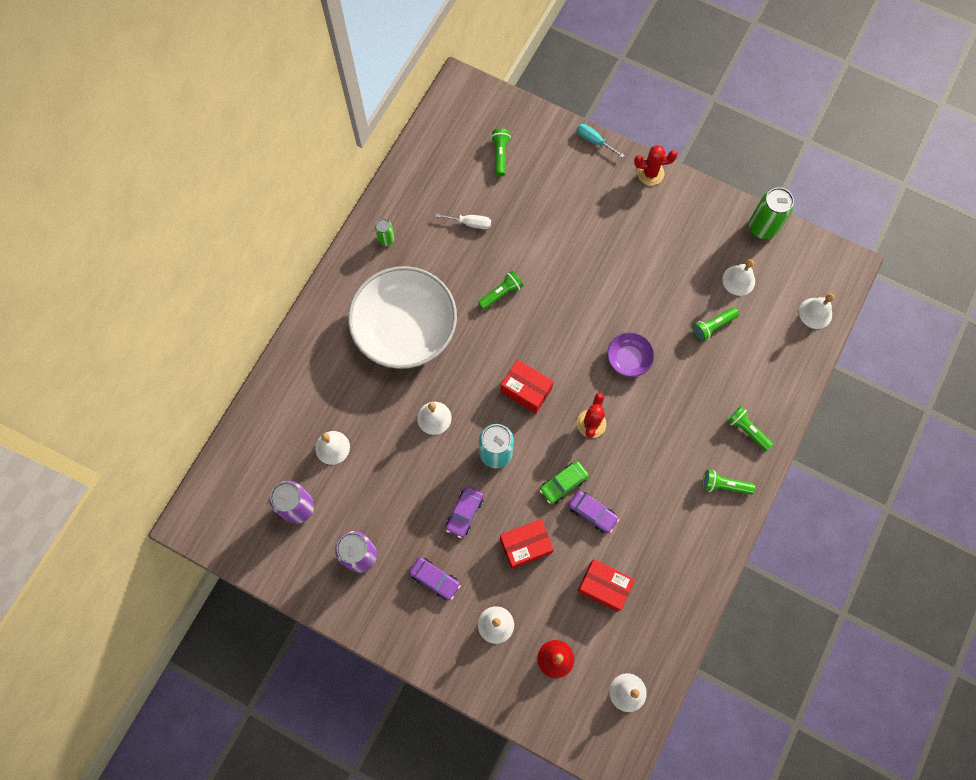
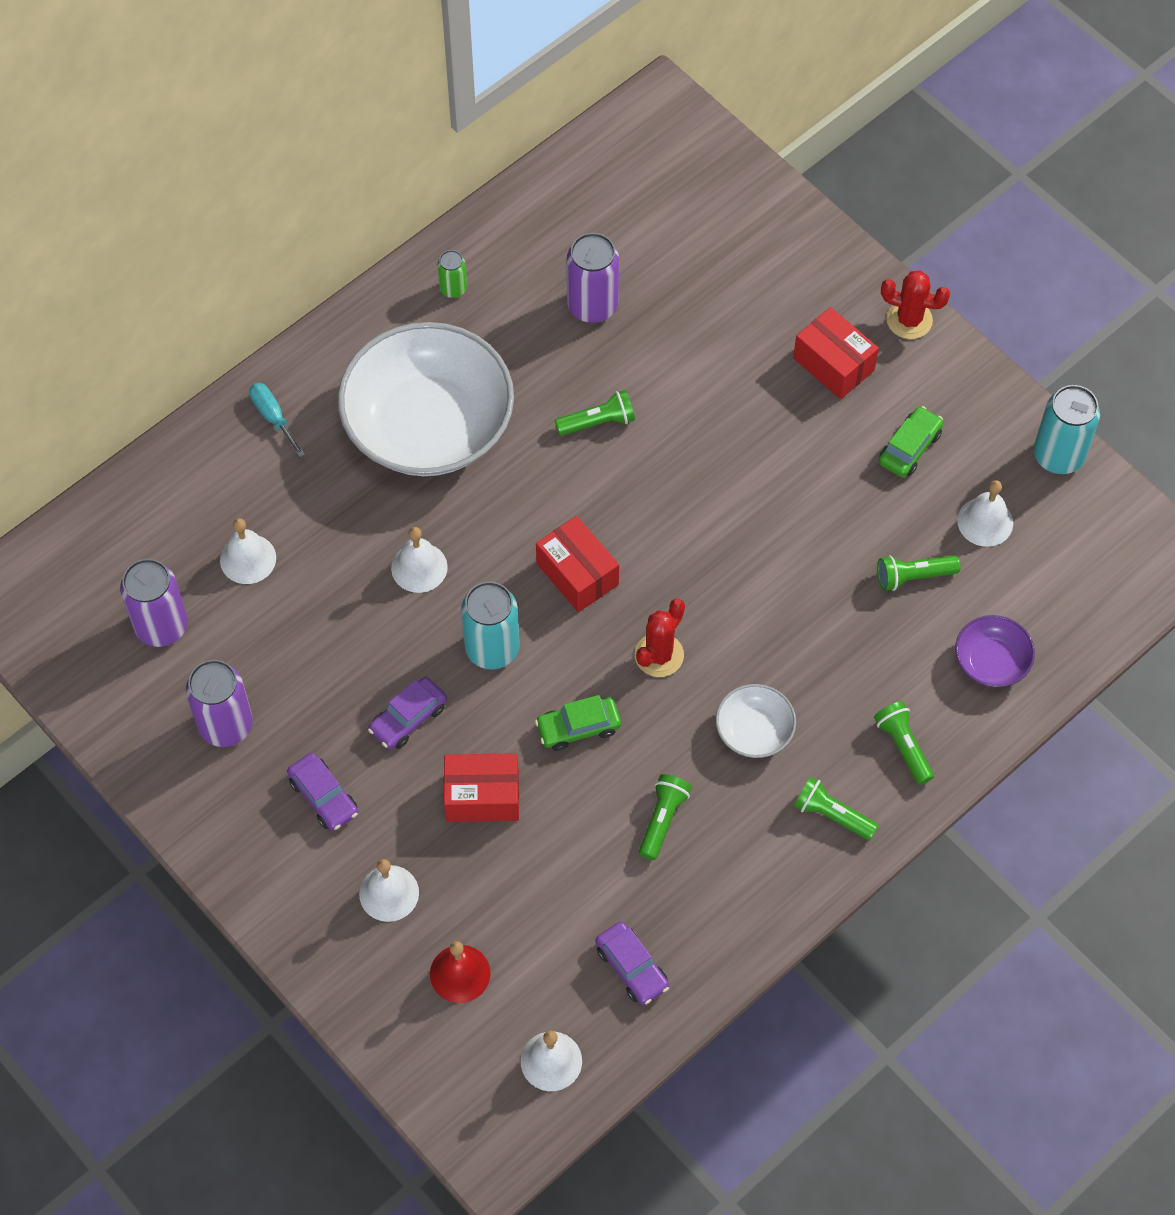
camera: 20 degrees right, 10 degrees down
white screwdriver [435,213,491,229] -> purple can [567,233,619,323]
green flashlight [491,129,511,176] -> green flashlight moved to [639,774,692,860]
purple car [568,491,619,533] -> purple car moved to [595,921,669,1005]
turquoise screwdriver [577,124,625,158] -> turquoise screwdriver moved to [249,383,305,457]
red box [577,559,635,612] -> red box moved to [793,307,879,399]
purple bowl [607,332,654,377] -> purple bowl moved to [955,615,1035,687]
green can [749,188,794,239] -> turquoise can [1034,385,1100,474]
white bell [799,293,834,329] -> none
none -> white bowl [716,684,796,758]
none -> green car [879,406,943,477]

